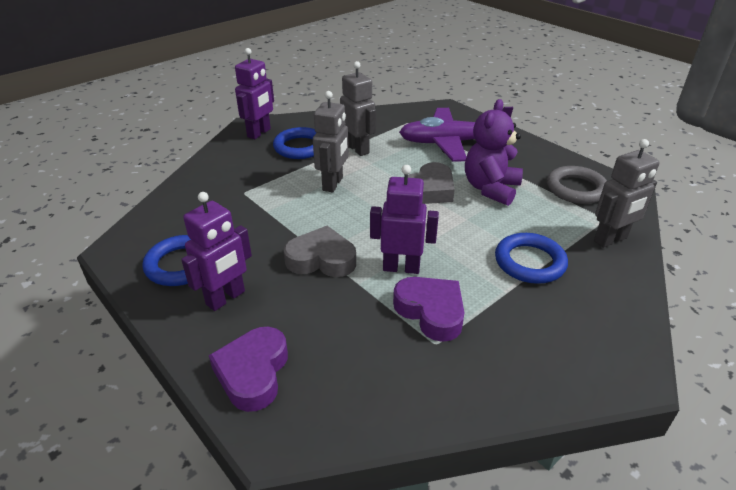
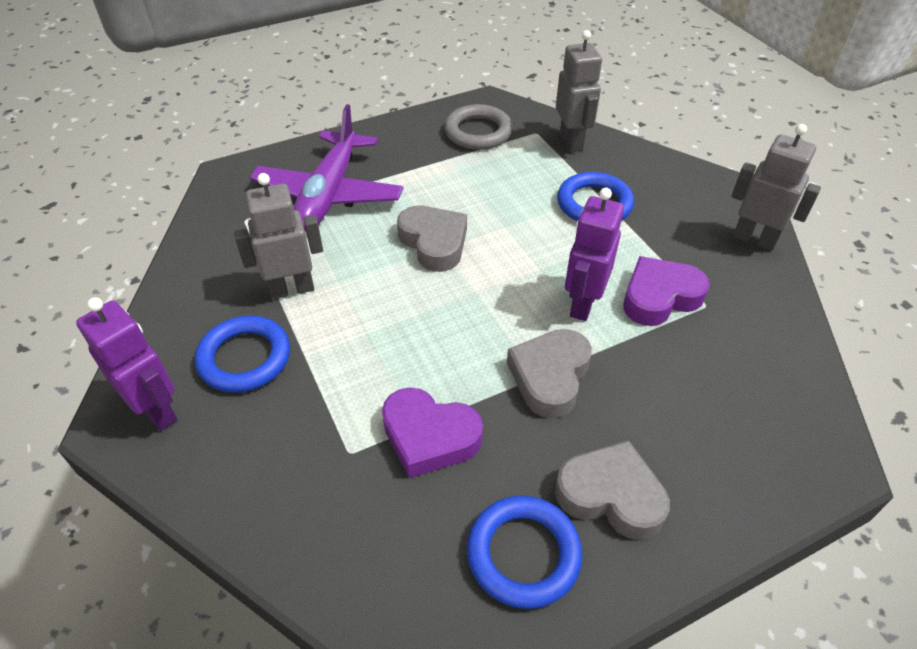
camera: 75 degrees left, 10 degrees up
purple robot [181,192,252,311] -> grey heart [555,440,670,540]
purple heart [209,327,288,412] -> purple heart moved to [382,387,483,478]
grey robot [313,91,349,192] -> grey robot moved to [731,124,821,251]
purple teddy bear [465,99,523,206] -> none

